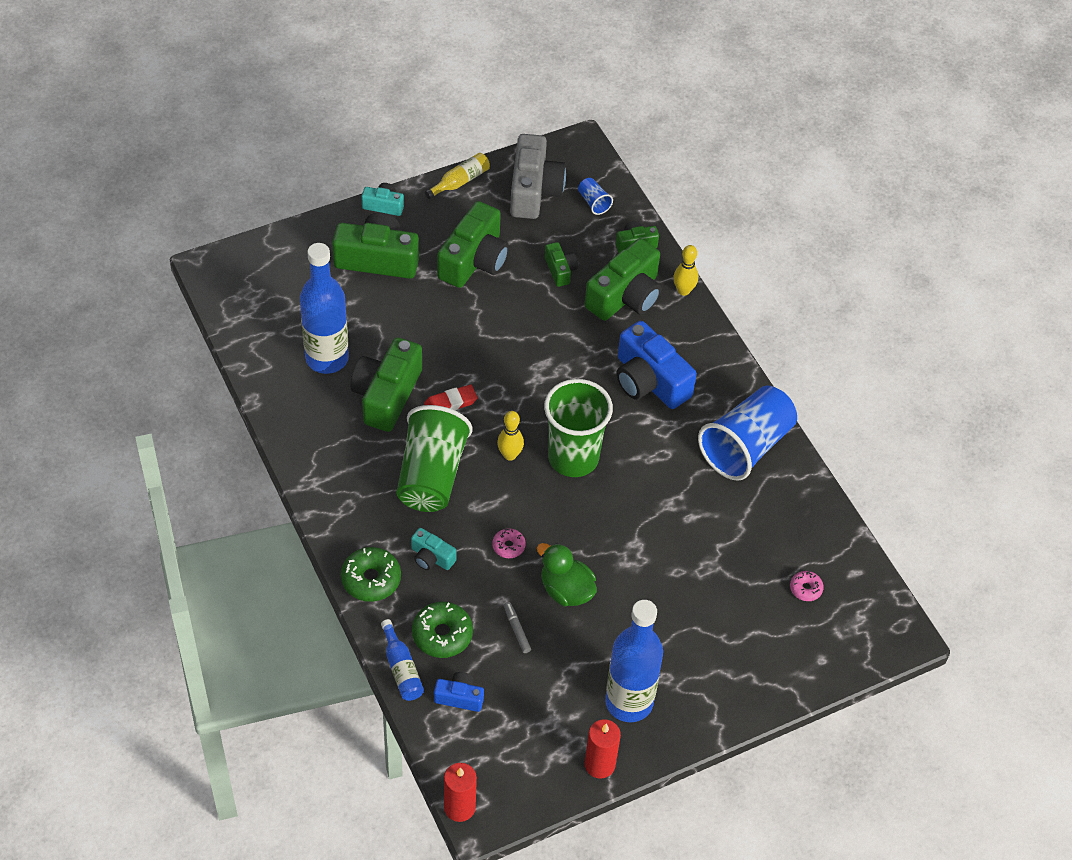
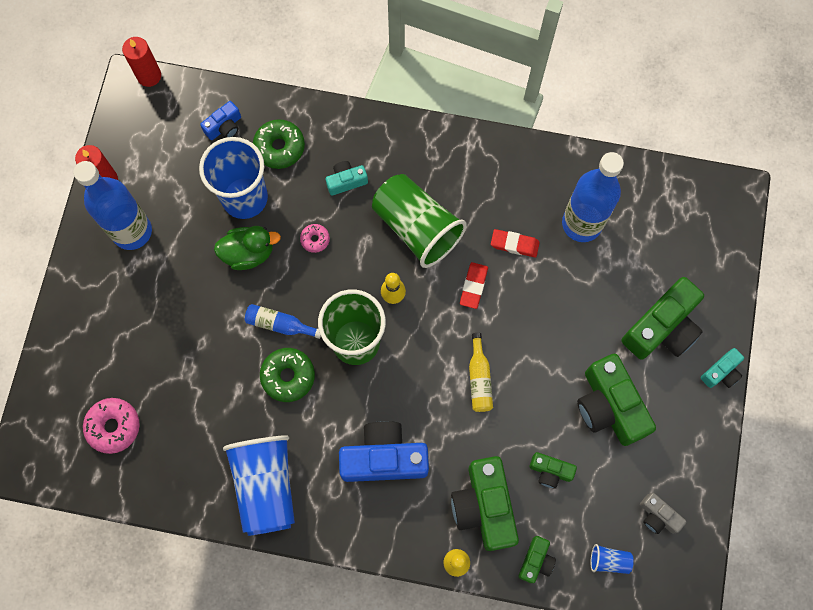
camera: 130 degrees right, 20 degrees up
green donut [341,547,401,602] -> green donut moved to [260,348,315,402]
green camera [350,338,422,432] -> red eraser [491,229,540,257]
blue bottle [381,619,424,701] -> blue bottle moved to [245,304,321,339]
yellow bottle [425,153,490,199] -> yellow bottle moved to [469,333,493,412]
grey marker [504,602,531,653] -> blue cup [199,137,268,219]
grey camera [510,134,566,219] -> grey camera [640,493,686,534], size x0.50
pink donut [790,571,824,601] -> pink donut [83,398,140,454], size x1.78

